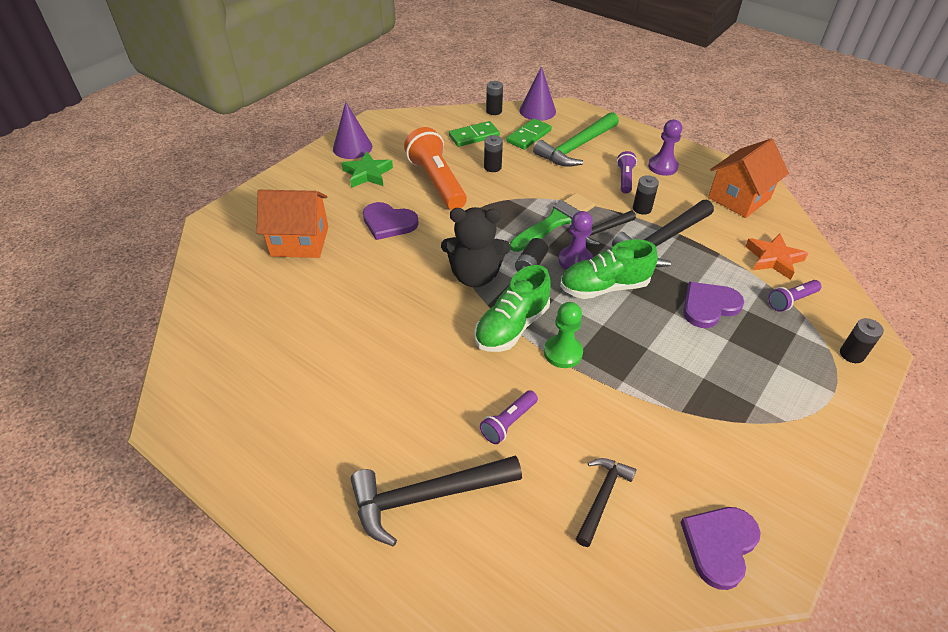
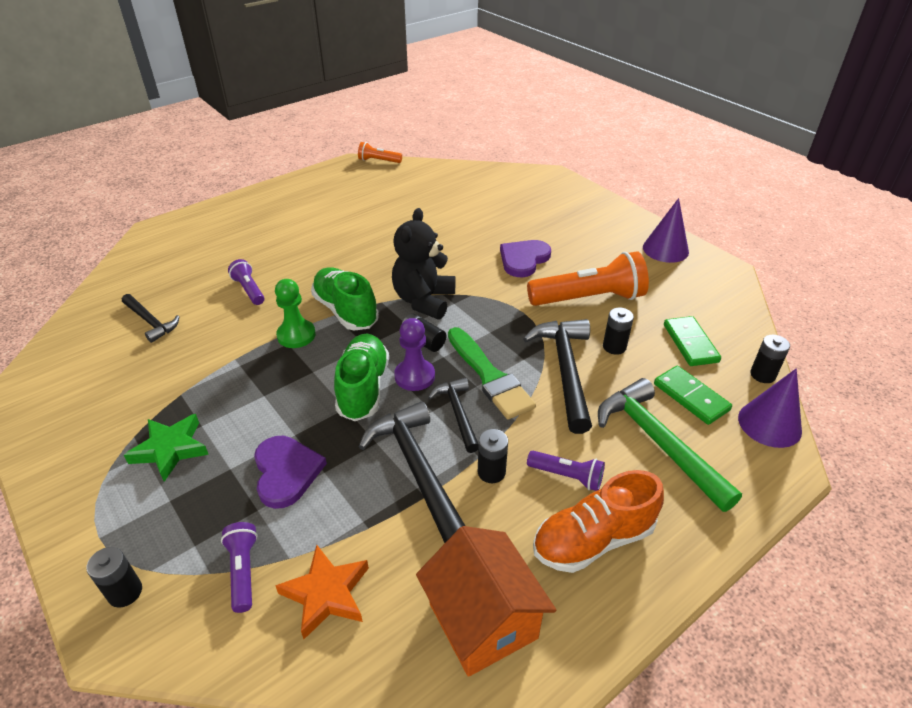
camera: 105 degrees right, 5 degrees down
orange house [257,190,328,258] -> none
green star [341,152,393,188] -> green star moved to [124,414,209,482]
black hammer [351,455,522,546] -> black hammer moved to [523,319,592,434]
purple pawn [648,119,682,176] -> orange shoe [533,470,664,573]
purple heart [680,507,761,590] -> none
none -> orange flashlight [358,142,402,163]

